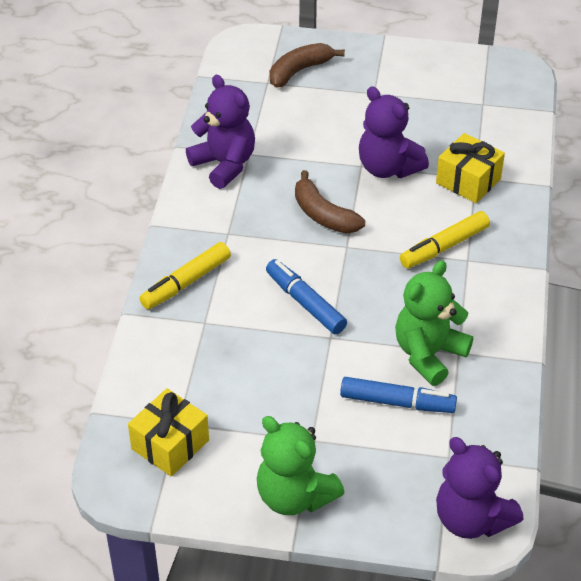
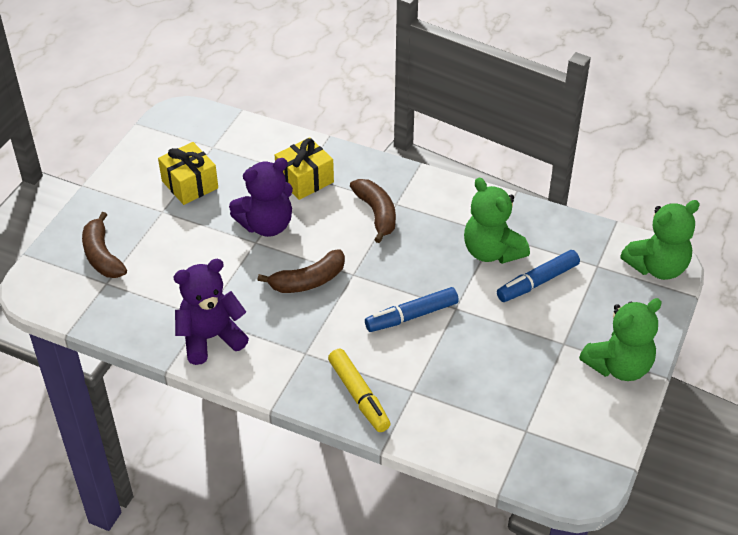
camera: 75 degrees left, 0 degrees up
yellow gift [128,388,209,476] -> yellow gift moved to [158,142,218,205]
blue marker [340,377,457,413] -> blue marker turned 150 degrees counterclockwise [497,250,580,302]
yellow marker [400,211,490,268] -> brown banana [350,179,396,243]
purple teddy bear [436,437,524,539] -> green teddy bear [620,200,700,280]

